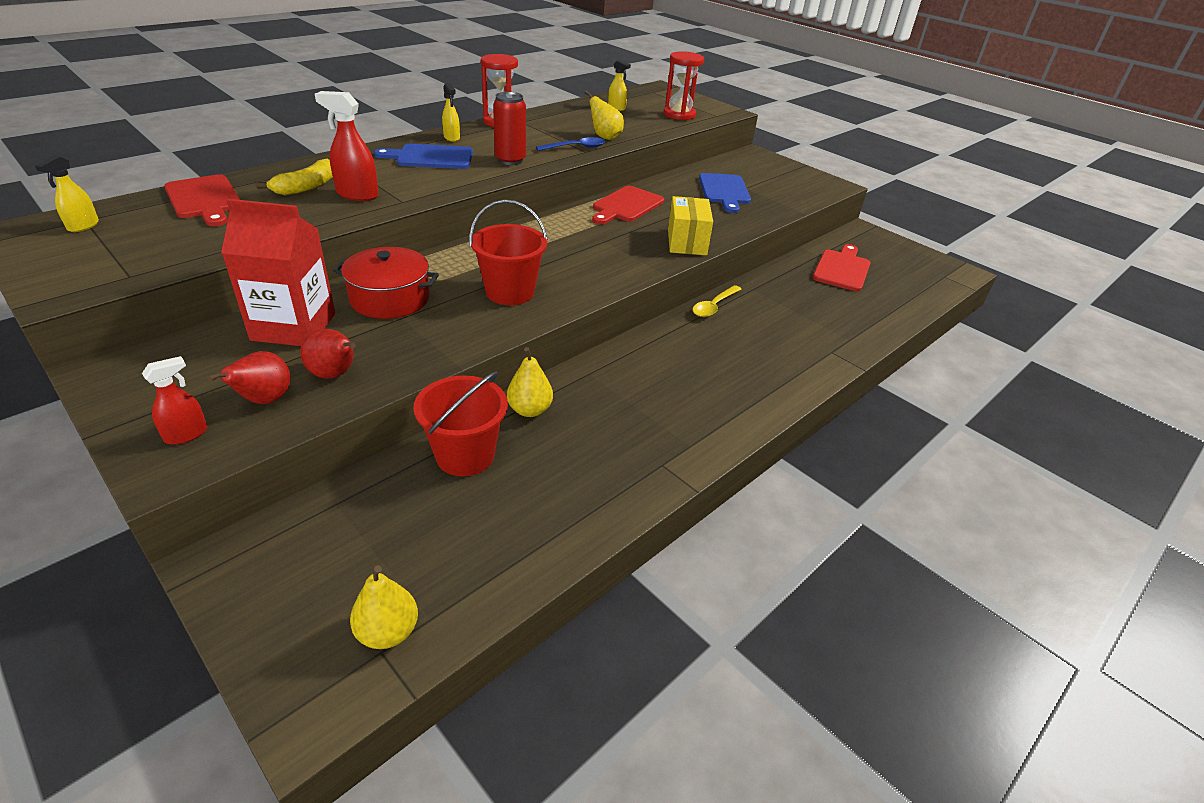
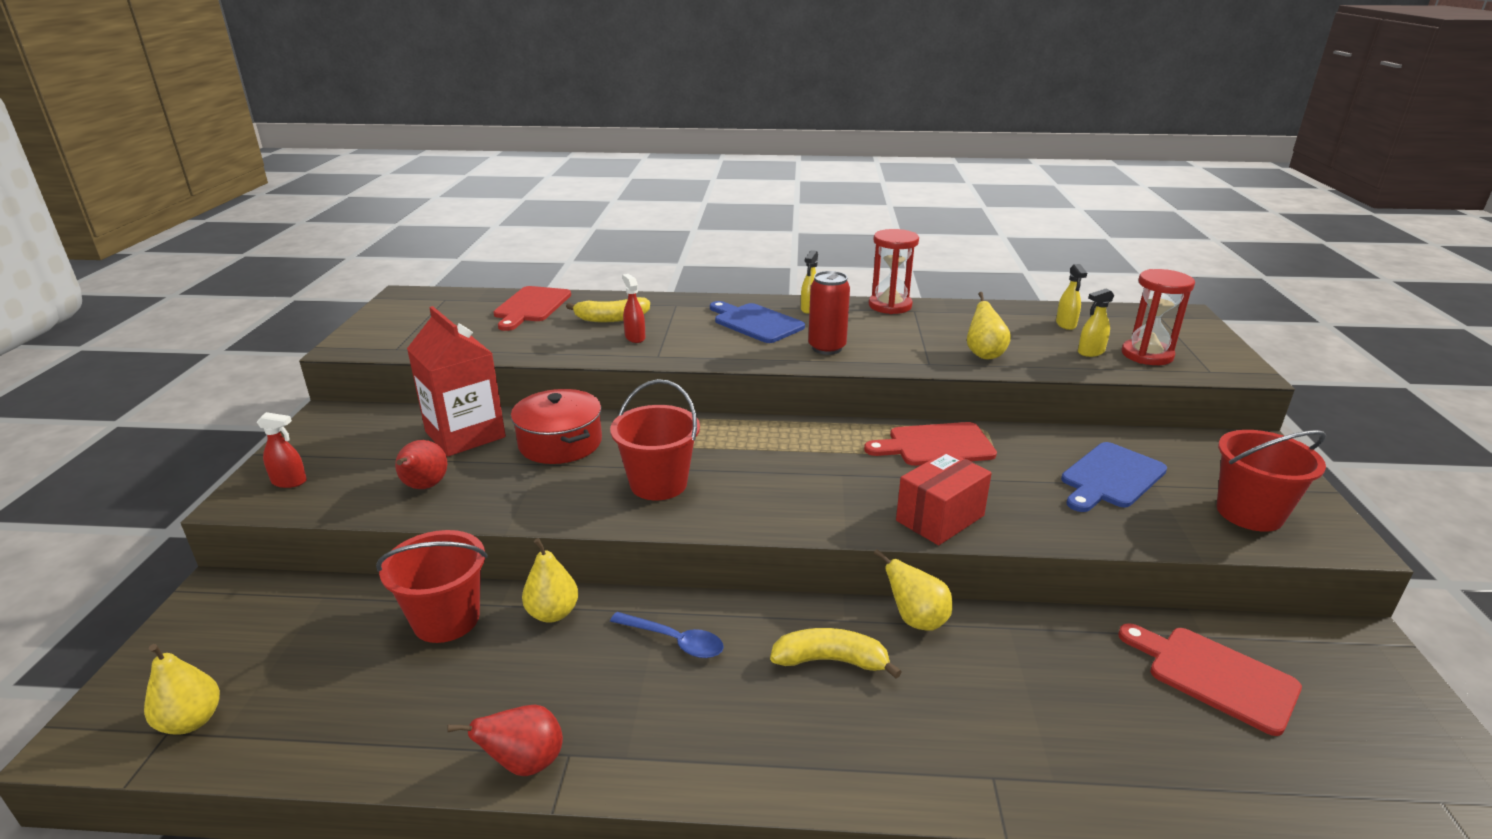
camera: 50 degrees right, 10 degrees down
yellow spray bottle [35,155,99,232] -> yellow spray bottle moved to [1078,289,1115,357]
red pear [207,351,291,404] -> red pear moved to [447,704,563,776]
red spray bottle [315,91,379,201] -> red spray bottle [622,274,645,343], size x0.63
blue spoon [536,137,605,151] -> blue spoon moved to [610,612,724,658]
yellow box [668,196,713,255] -> red box [896,451,992,545]
yellow spoon [693,285,741,317] -> yellow pear [874,549,953,631]
red cutting board [813,244,870,291] -> red cutting board turned 120 degrees counterclockwise [1118,623,1302,736]
none -> yellow banana [770,628,902,679]
none -> red bucket [1217,430,1326,532]

